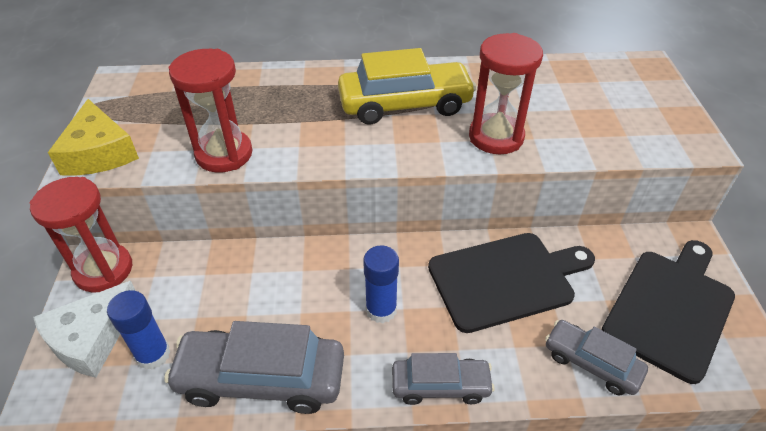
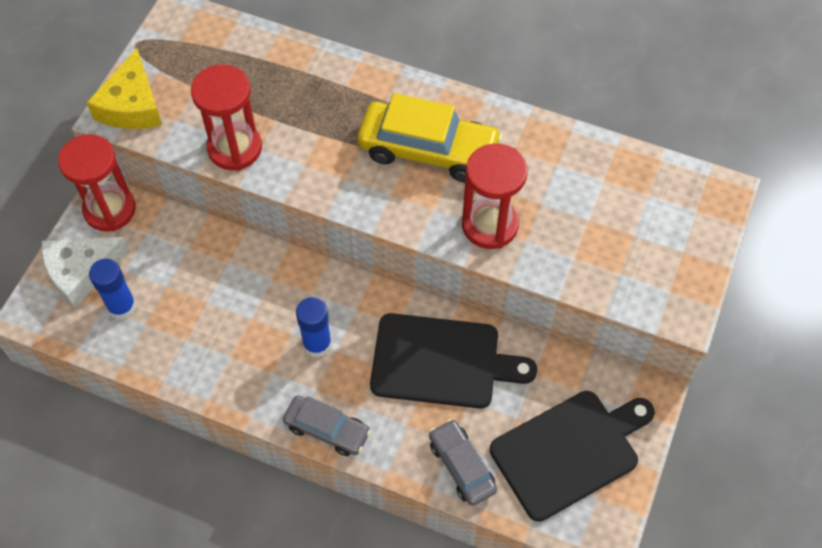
camera: 25 degrees right, 15 degrees up
grey car [164,321,344,414] -> none

